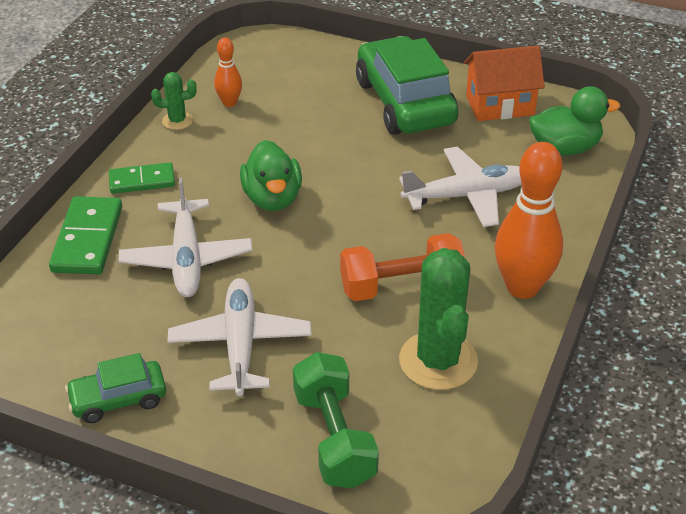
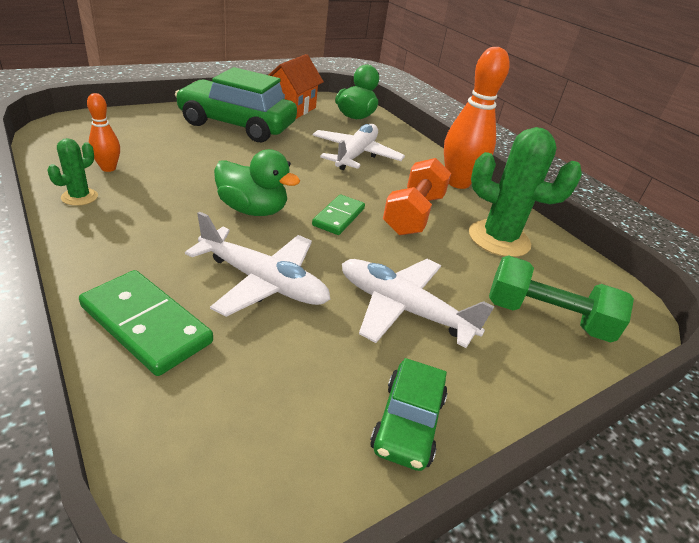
camera: 60 degrees left, 5 degrees down
green domino [109,162,175,194] -> green domino moved to [312,194,365,235]

